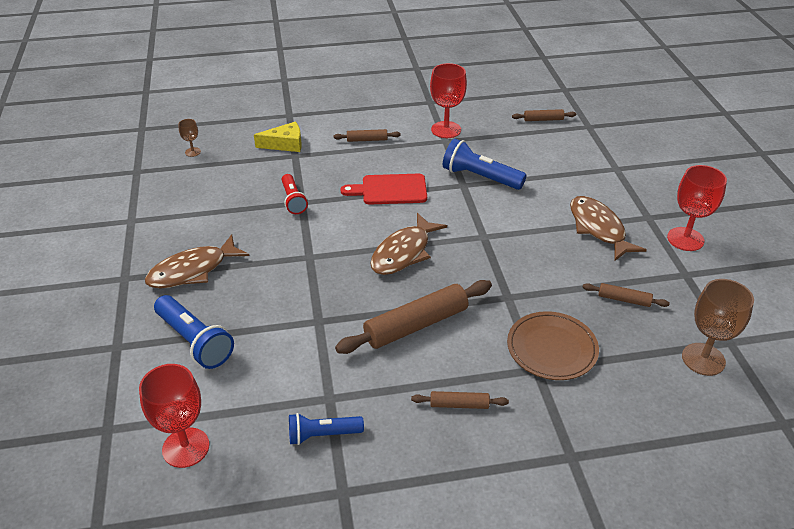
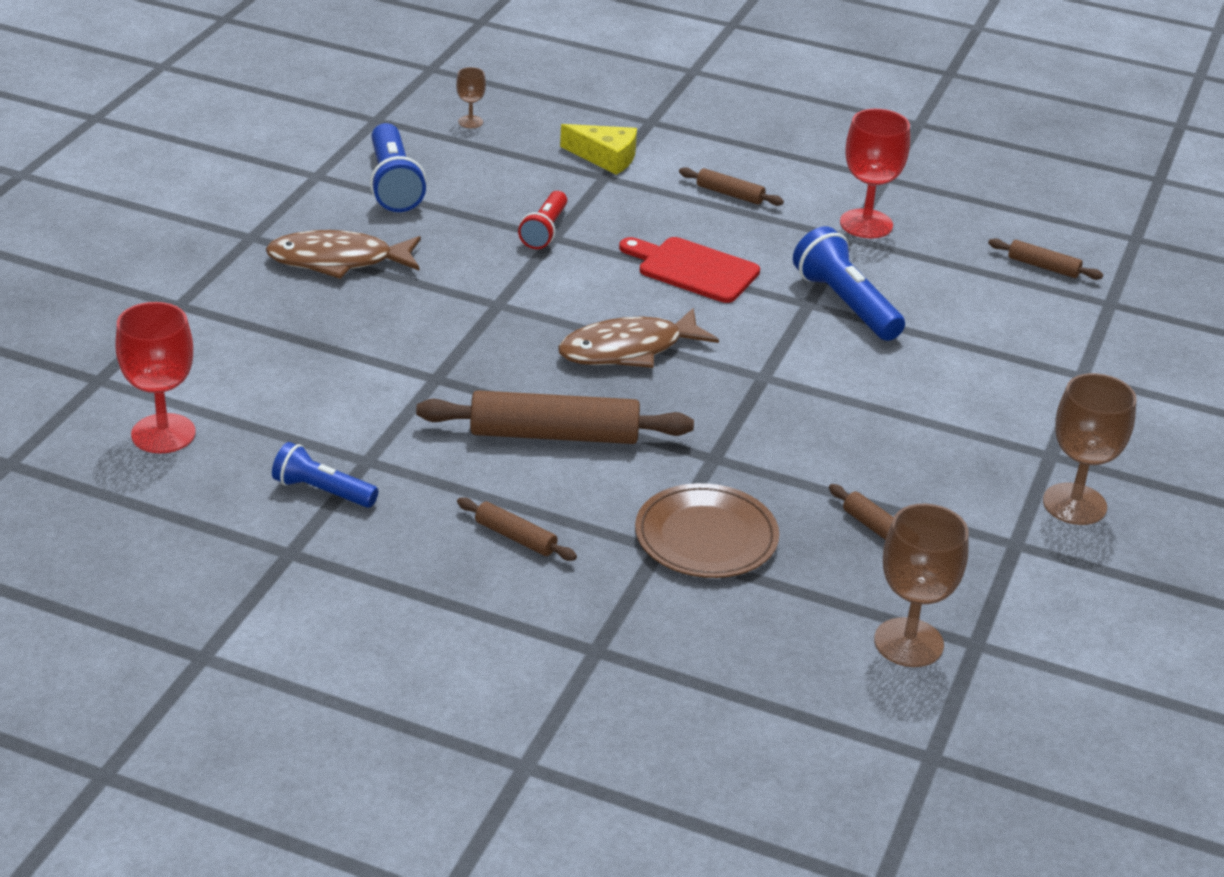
camera: 30 degrees right, 5 degrees down
blue flashlight [154,295,234,369] -> blue flashlight moved to [370,123,427,212]
brown fish [570,196,646,261] -> none
red goblet [667,165,727,251] -> brown goblet [1043,373,1137,525]

